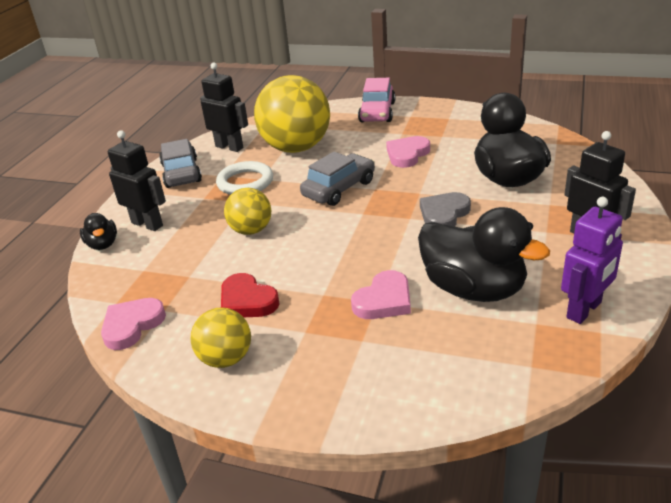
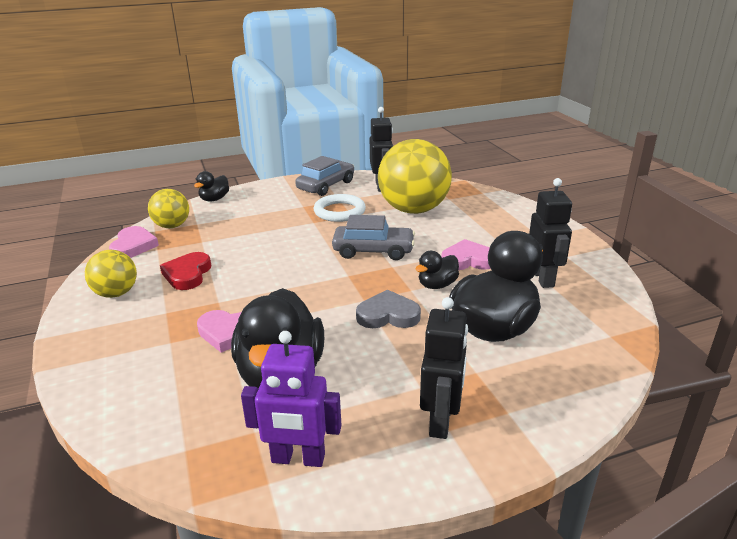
camera: 50 degrees right, 5 degrees down
pink heart [101,298,166,350] -> pink heart turned 90 degrees clockwise [109,226,159,258]
black robot [108,130,166,231] -> black robot moved to [529,178,572,288]
yellow ball [224,188,271,235] -> yellow ball moved to [148,189,189,228]
pink car [358,78,395,122] -> none
none -> black duck [415,251,459,289]

